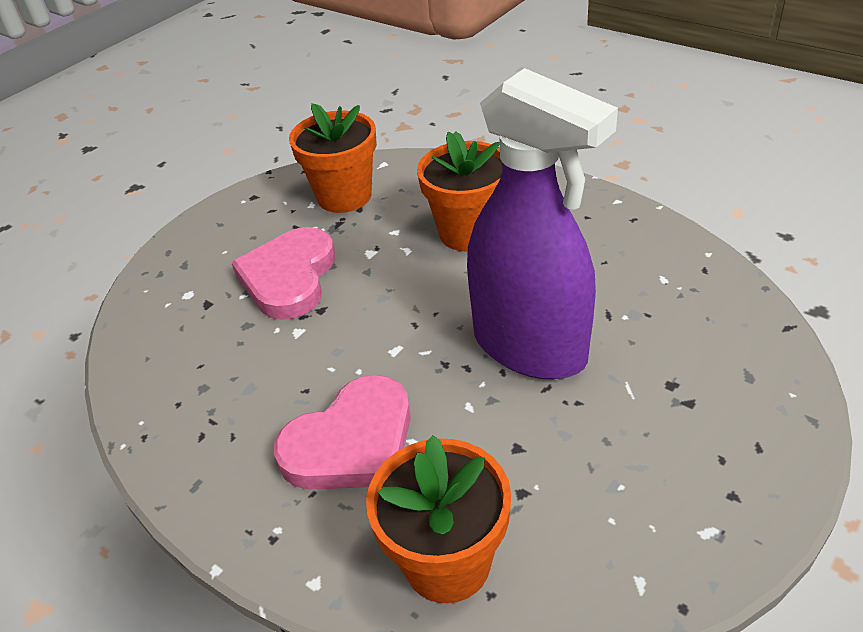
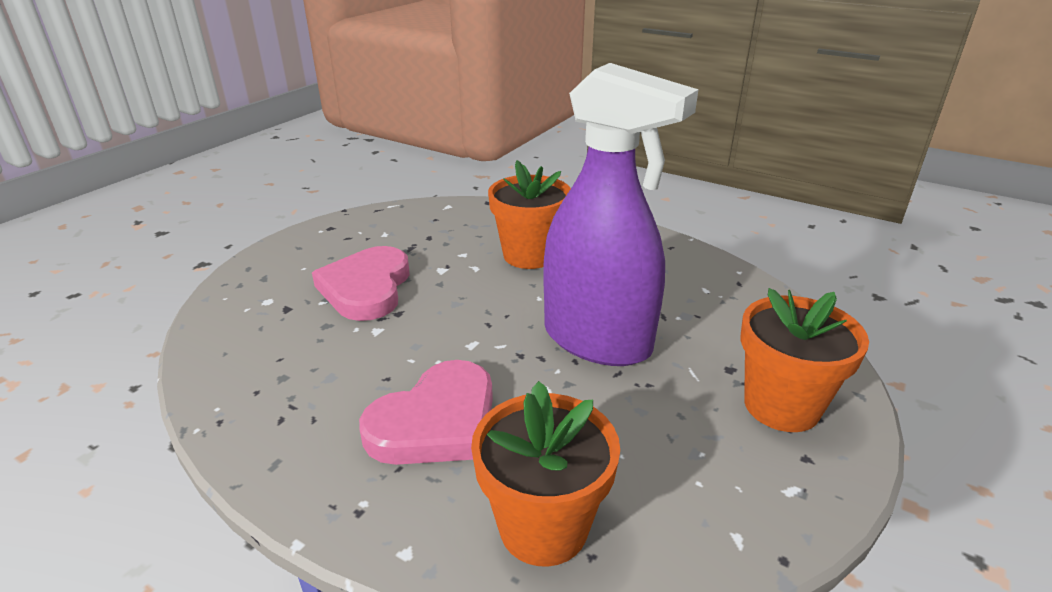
camera: 10 degrees left, 10 degrees down
orange flower pot [289,103,377,213] -> orange flower pot moved to [741,288,869,432]

